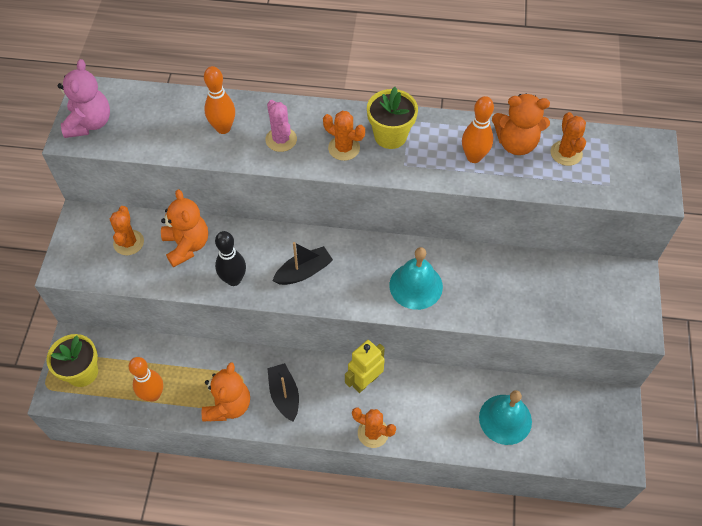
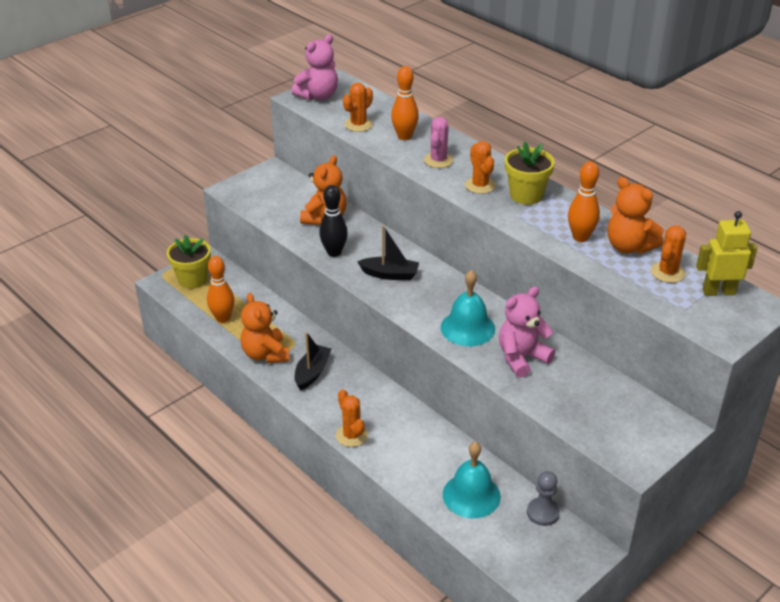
camera: 40 degrees right, 20 degrees down
orange cactus [110,206,144,255] -> orange cactus moved to [343,82,373,132]
orange teddy bear [202,362,250,421] -> orange teddy bear turned 105 degrees clockwise [240,293,290,363]
yellow robot [345,340,385,393] -> yellow robot moved to [696,211,758,296]
none -> pink teddy bear [499,287,555,378]
none -> grey pawn [527,471,560,526]

